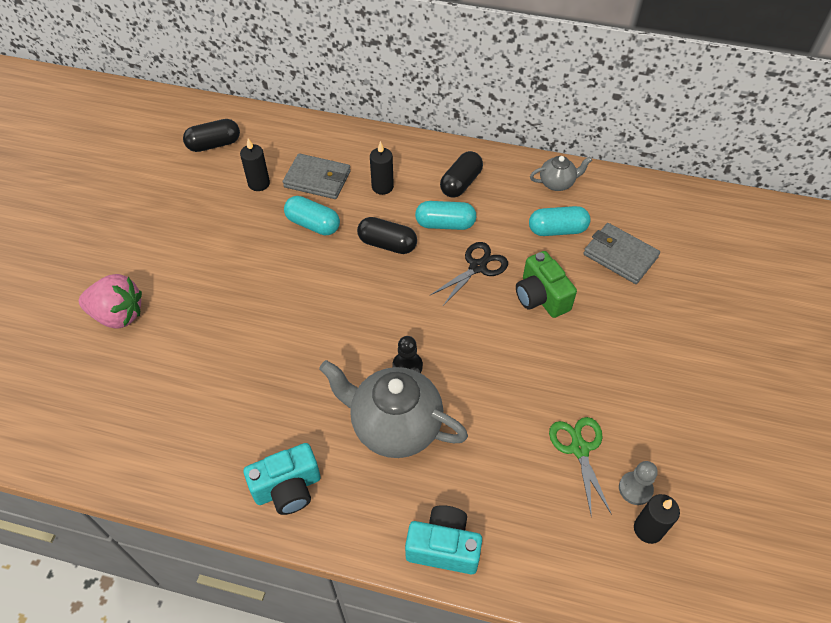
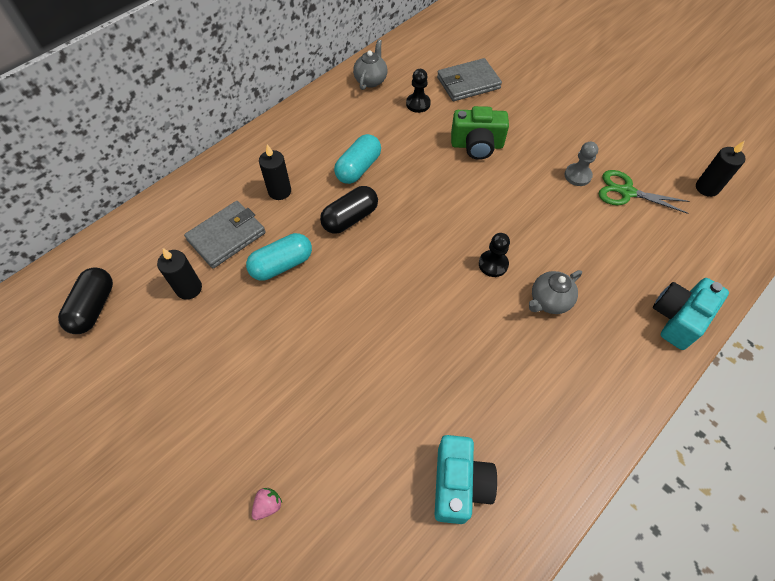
camera: 60 degrees left, 5 degrees up
pink strawberry [79,274,142,329] -> pink strawberry [252,488,282,520], size x0.40
turquoise camera [243,443,321,515] -> turquoise camera moved to [434,435,497,524]
grey teapot [319,360,468,458] -> grey teapot [529,270,582,314], size x0.50
black scissors [431,242,508,307] -> none
black capsule [440,151,483,198] -> none
turquoise capsule [529,206,591,236] -> black pawn [406,69,431,113]
grey pawn [619,461,658,505] -> grey pawn moved to [564,142,598,186]

